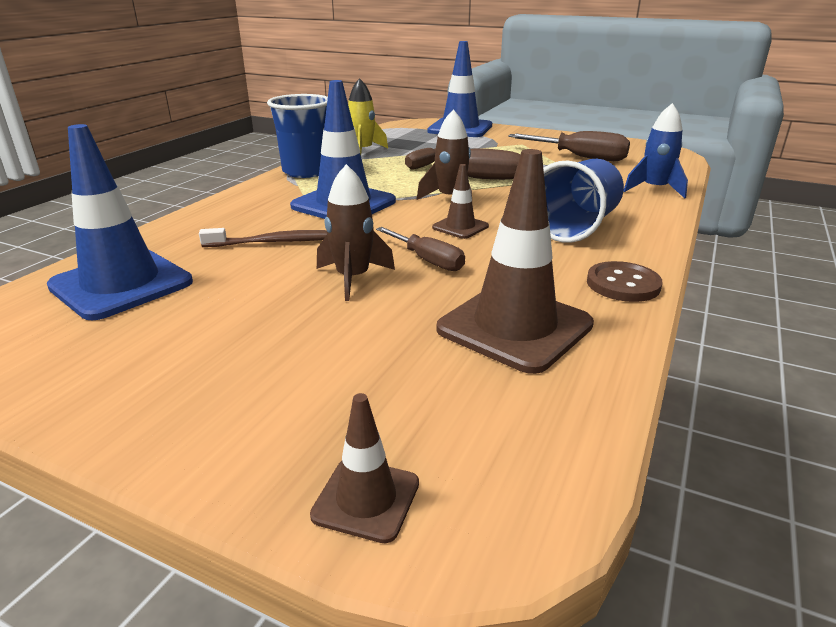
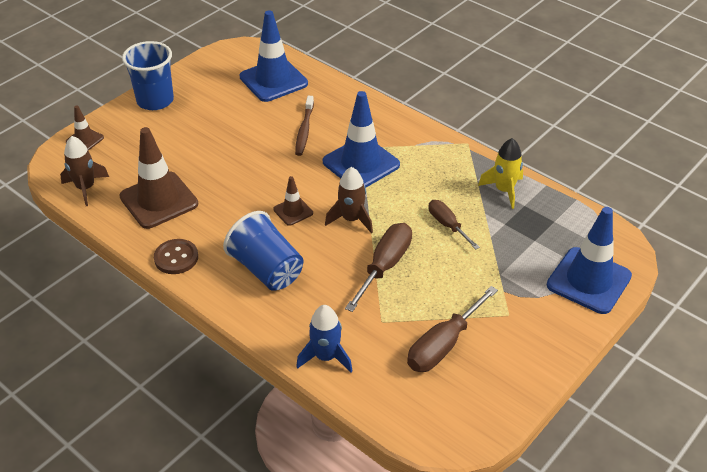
camera: 105 degrees right, 15 degrees up
blue cup [267,94,328,178] -> blue cup moved to [122,41,174,110]
brown rocket [317,164,395,301] -> brown rocket moved to [60,136,109,206]
brown screwdriver [376,227,465,271] -> none

